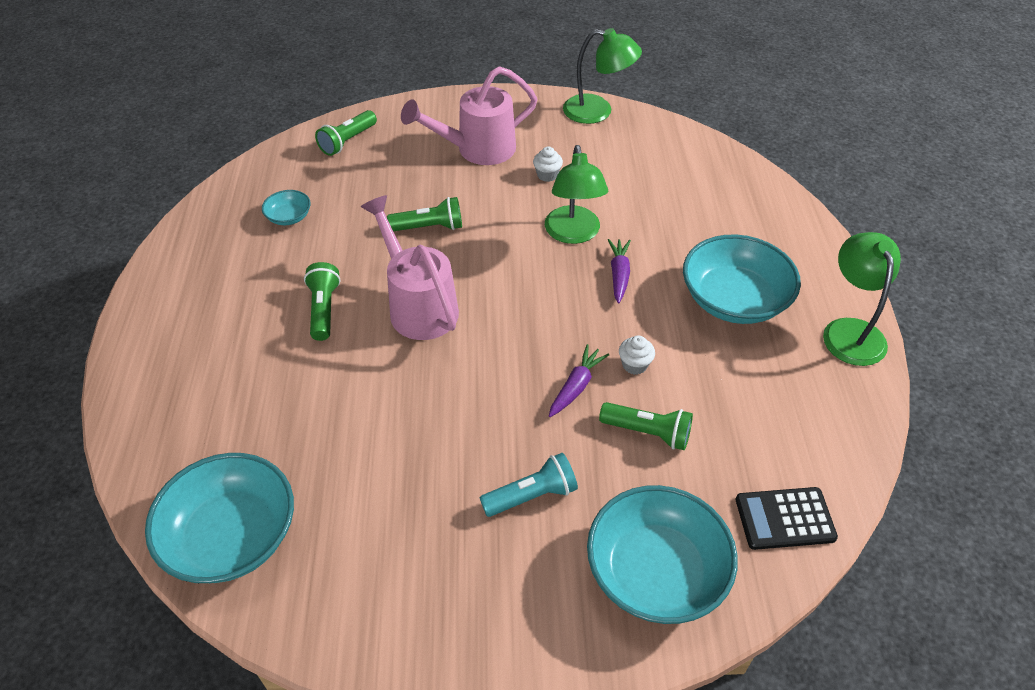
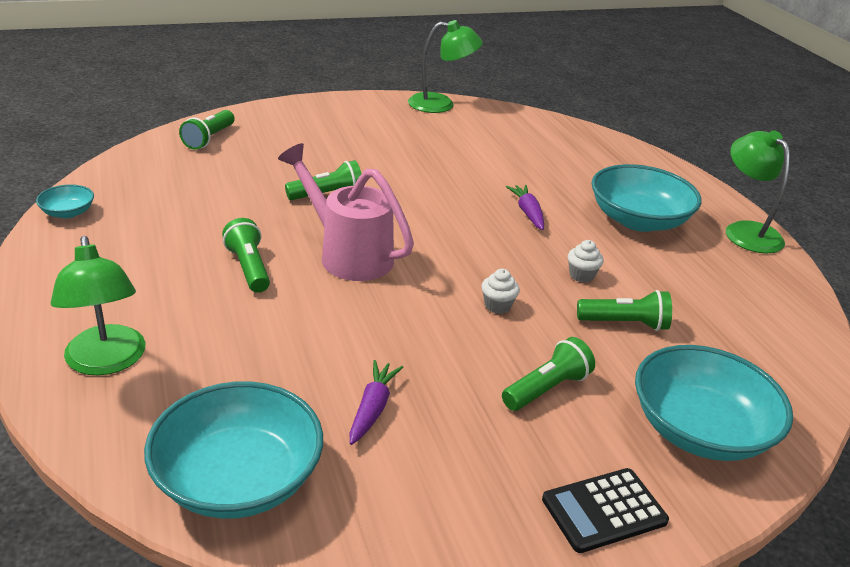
camera: 20 degrees left, 15 degrees down
turquoise bowl [262,190,311,225] -> turquoise bowl moved to [36,184,94,218]
pink watering can [401,66,538,165] -> none
turquoise flashlight [480,453,578,517] -> green flashlight [502,337,595,411]
white cupcake [533,146,563,182] -> white cupcake moved to [481,269,520,314]
green lamp [545,145,608,244] -> green lamp moved to [51,236,145,375]
purple carrot [549,344,609,417] -> purple carrot moved to [350,360,403,445]
black calculator [736,487,838,550] -> black calculator moved to [542,468,669,553]

